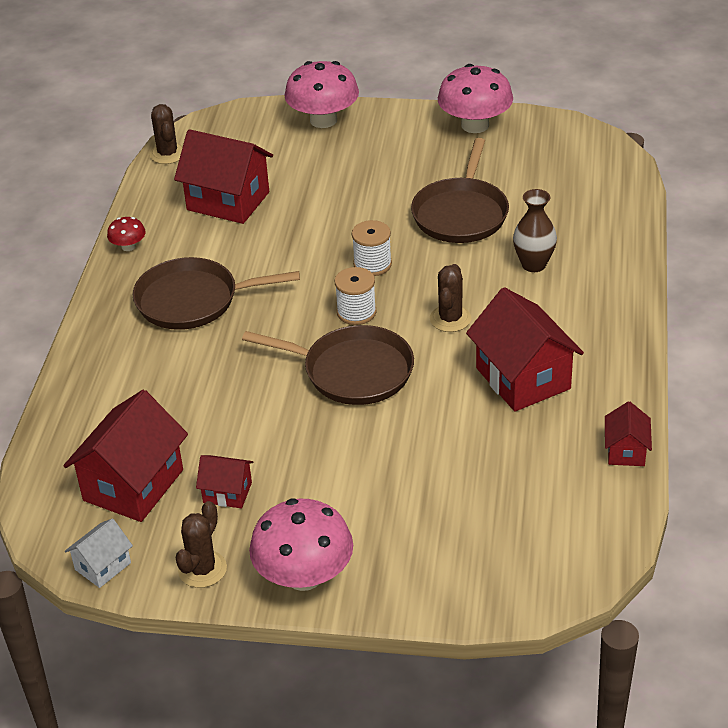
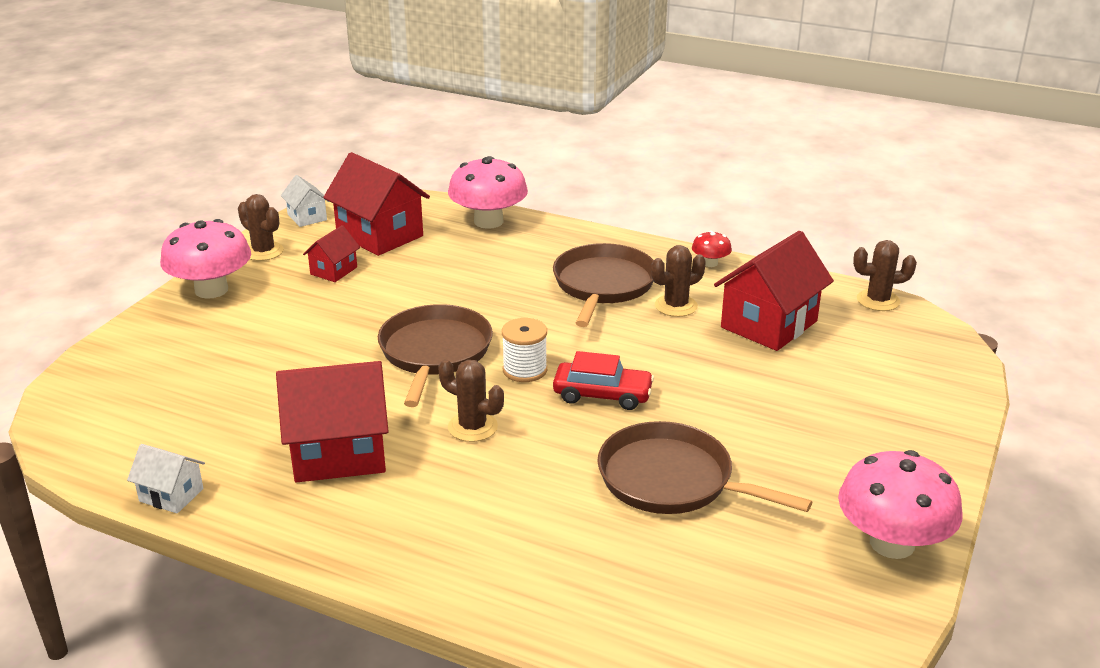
camera: 105 degrees right, 10 degrees down
brown pan [242,325,414,405] -> brown pan turned 150 degrees clockwise [378,304,493,407]
pink mushroom [284,61,359,128] -> pink mushroom moved to [448,156,528,229]
white spool [352,220,392,276] -> red car [553,351,654,410]
brown vase [513,189,557,272] -> none
red house [605,401,652,466] -> white house [127,444,205,513]
none -> brown cactus [651,245,706,317]

